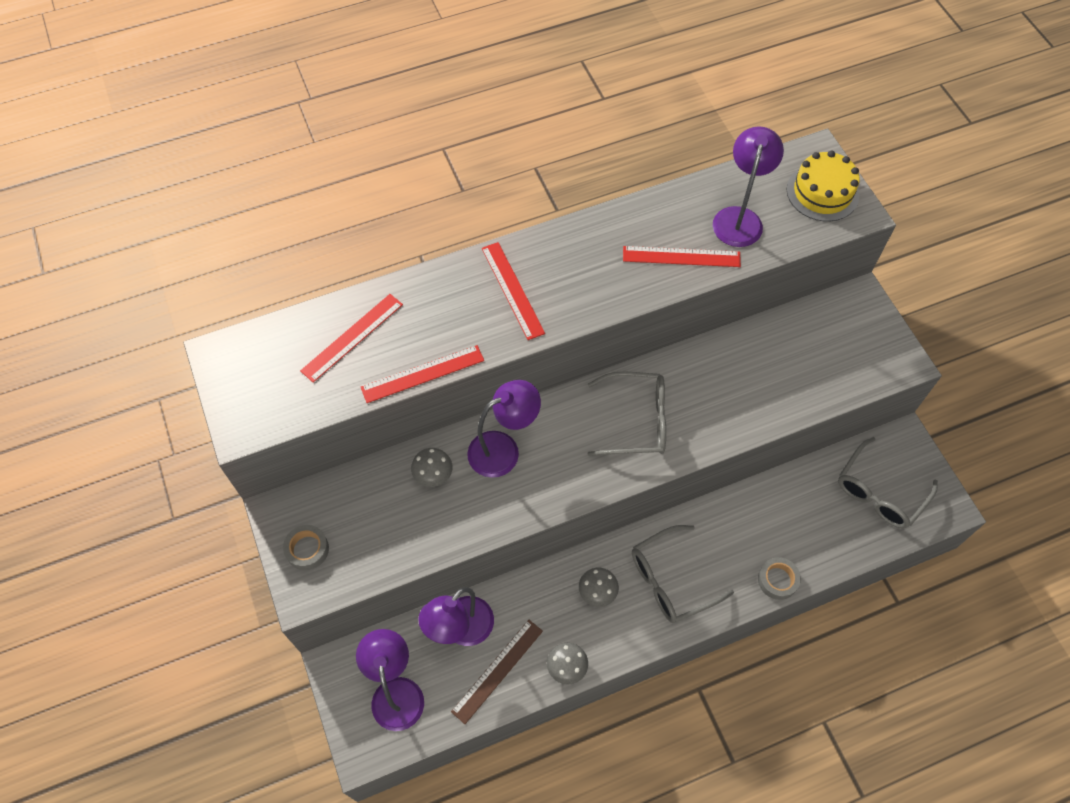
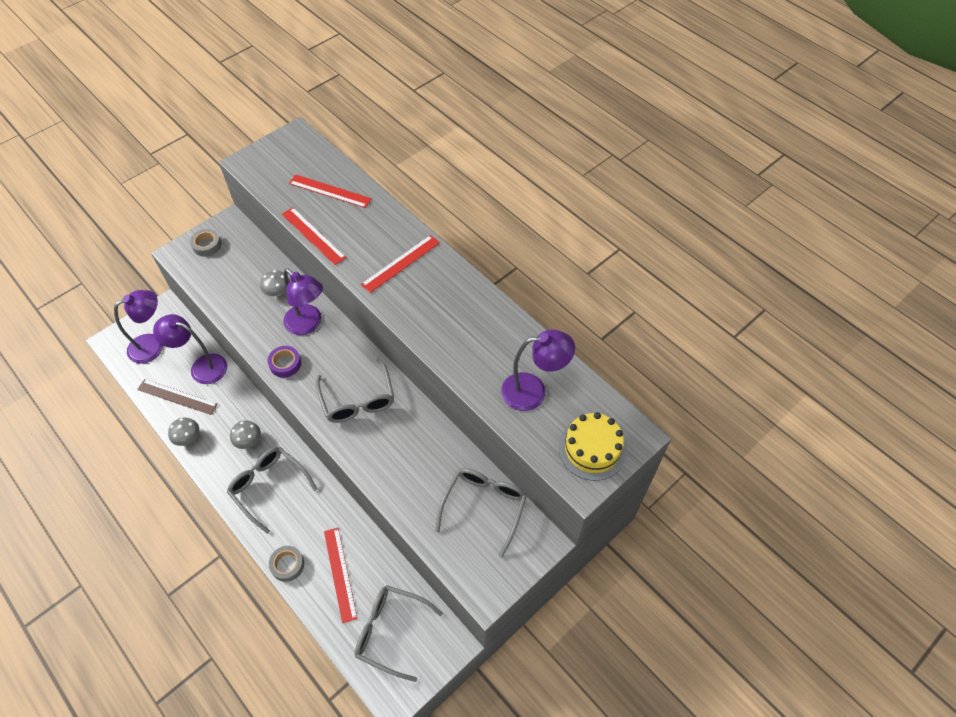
camera: 70 degrees right, 5 degrees down
red ruler [623,246,741,267] -> red ruler moved to [324,528,358,623]
none -> purple tape [268,346,301,378]
none -> grey glasses [435,468,527,558]

